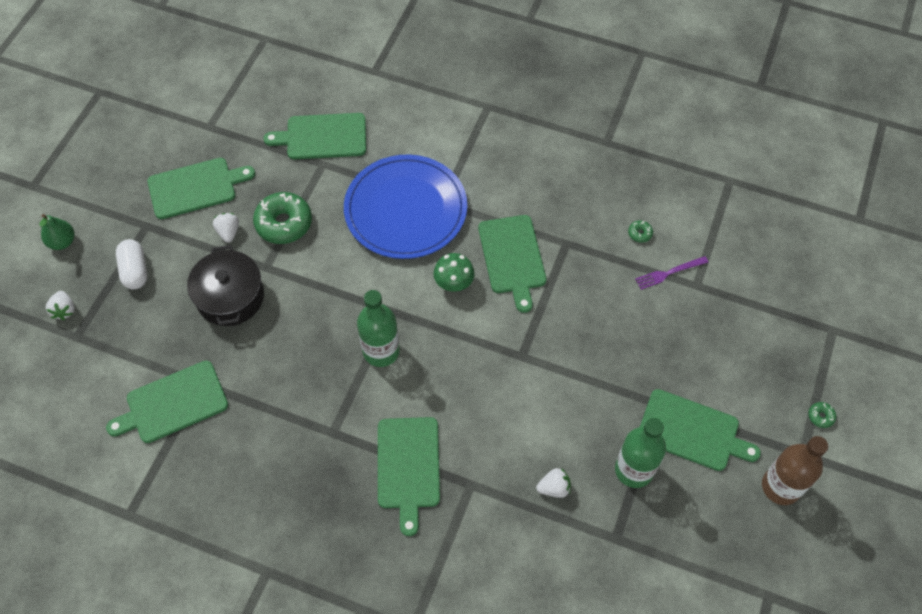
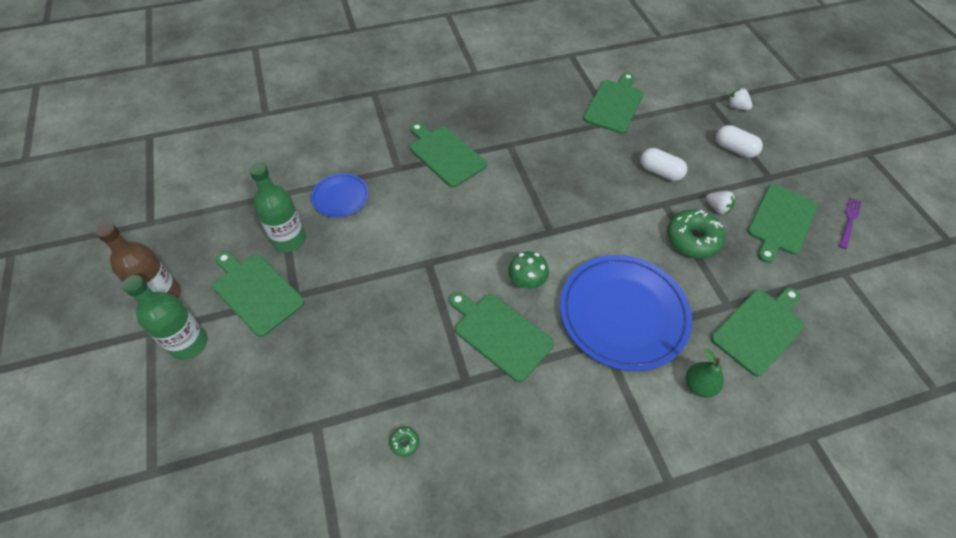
camera: 140 degrees right, 5 degrees down
green pear [39,214,74,250] -> green pear moved to [686,348,723,398]
black pot [187,245,264,326] -> white capsule [640,148,687,181]
green bottle [357,290,400,367] -> green bottle moved to [122,275,208,360]
white strawberry [536,468,571,498] -> blue plate [311,173,369,218]
purple fork [635,256,709,290] -> purple fork moved to [839,198,862,249]
green cutting board [640,389,761,471] -> green cutting board turned 60 degrees clockwise [213,251,305,337]
green donut [808,402,836,428] -> none

